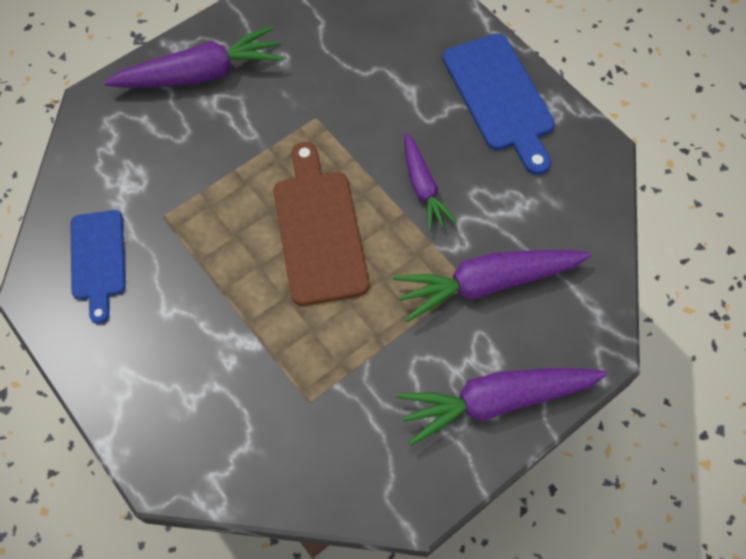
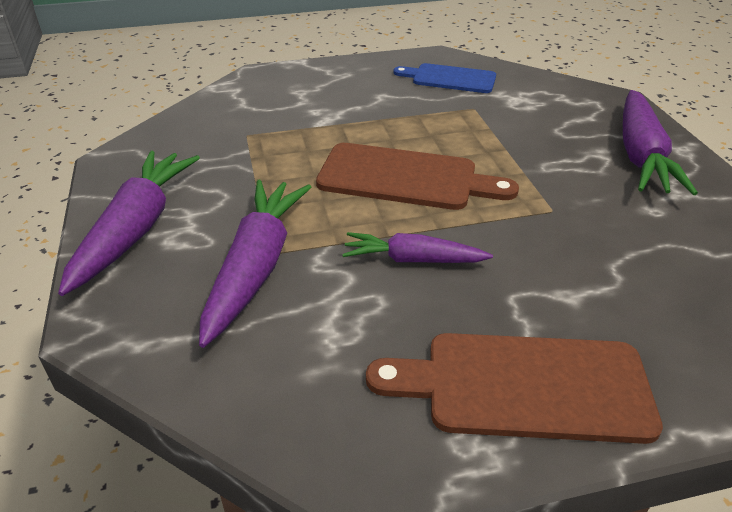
camera: 115 degrees right, 25 degrees down
blue cutting board [443,33,555,175] -> brown cutting board [366,333,663,444]

